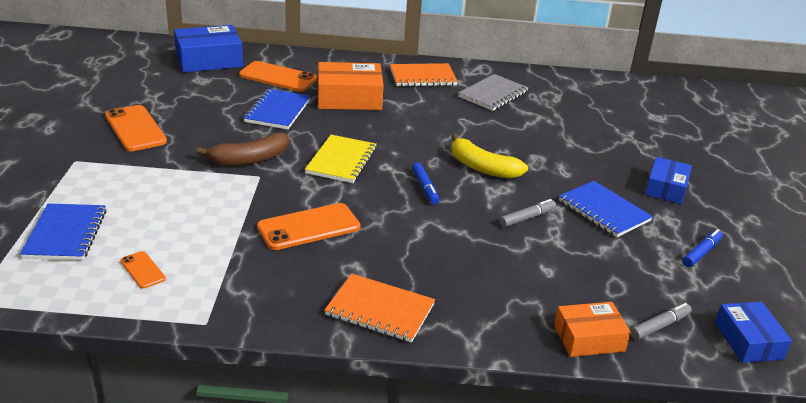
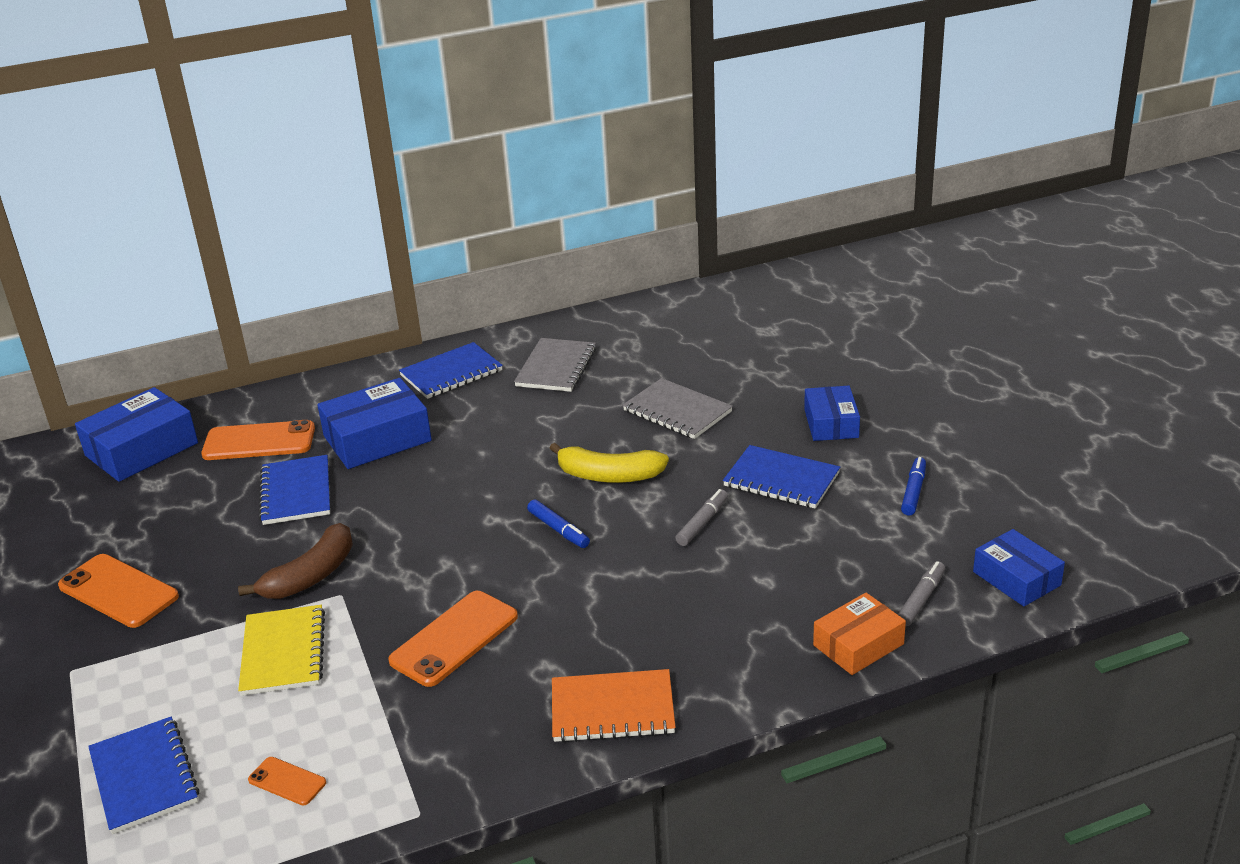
camera: 20 degrees left, 0 degrees up
yellow notebook [305,135,377,183] -> yellow notebook moved to [238,605,325,696]
orange box [318,62,384,110] -> blue box [317,378,432,469]
orange notebook [390,63,458,87] -> blue notebook [399,342,503,399]
none -> grey notebook [623,378,733,439]

